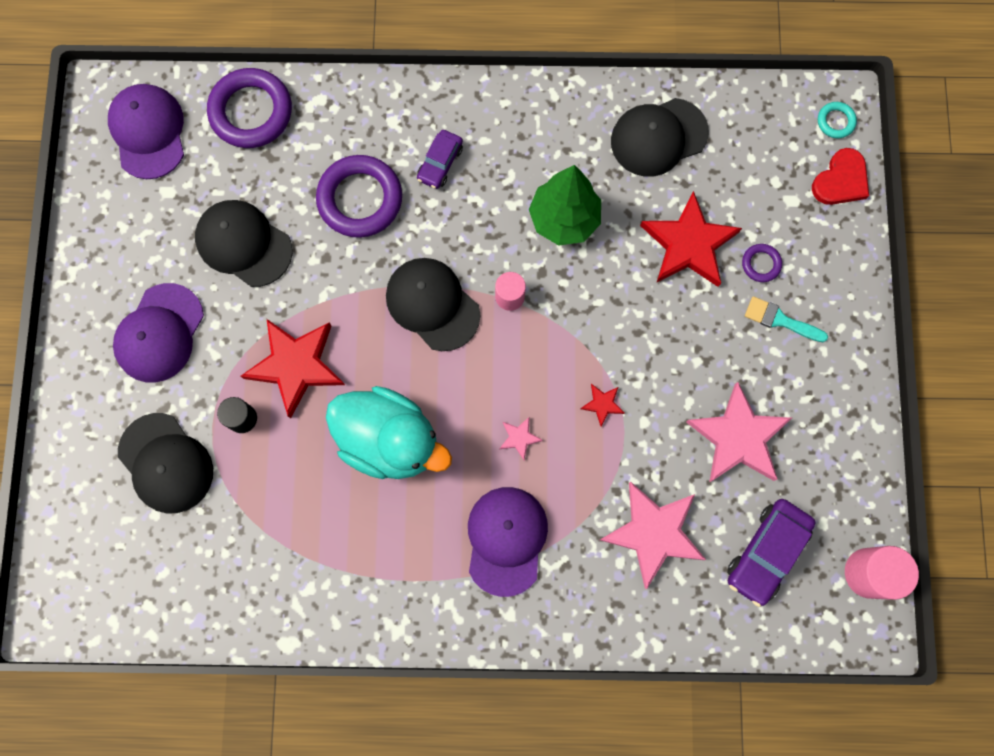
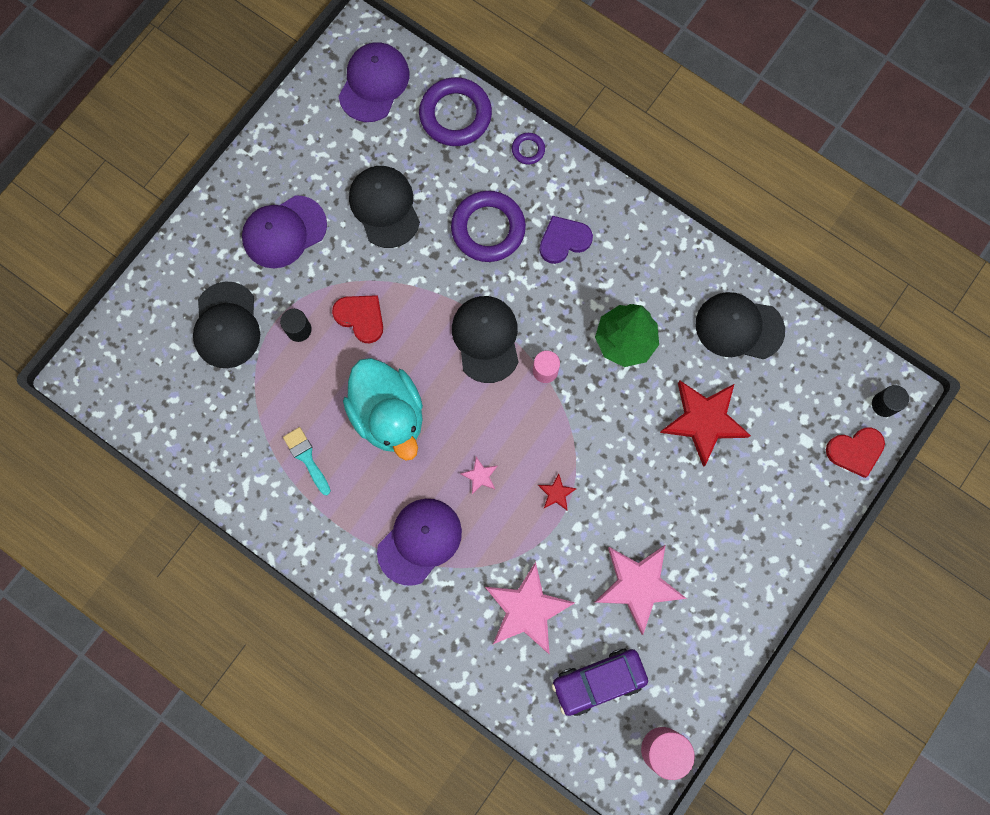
camera: 35 degrees right, 0 degrees up
red star [241,319,345,419] -> red heart [332,295,383,343]
purple car [417,130,463,189] -> purple heart [539,216,593,264]
purple ring [742,244,782,282] -> purple ring moved to [512,133,545,165]
turquoise brush [745,296,828,342] -> turquoise brush moved to [283,427,331,495]
turquoise ring [818,102,857,138] -> black cylinder [872,385,909,417]

